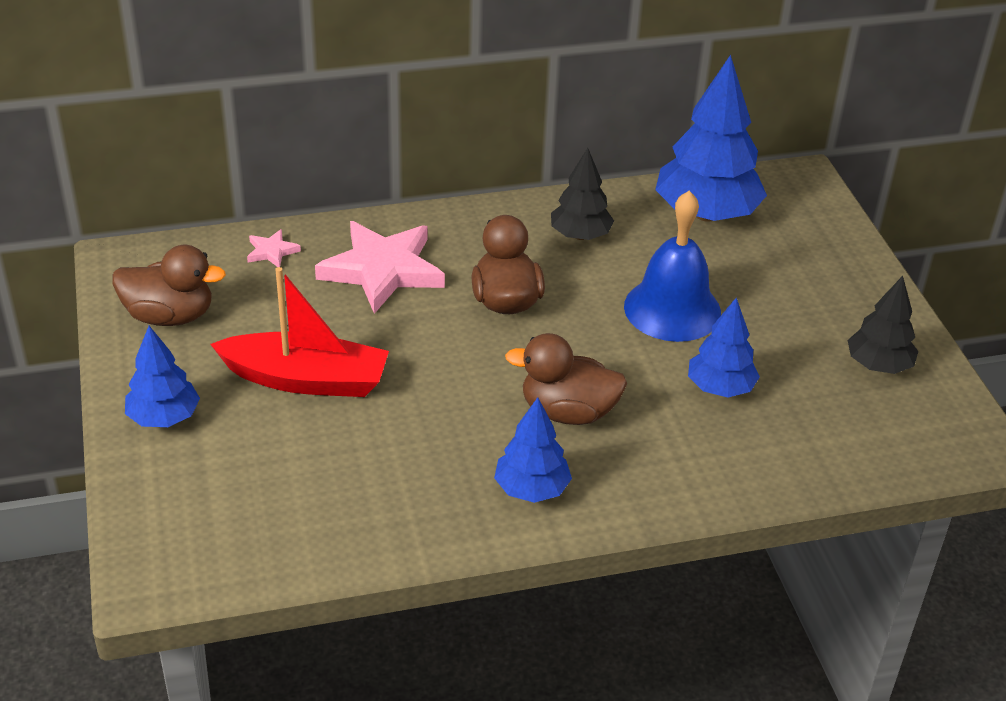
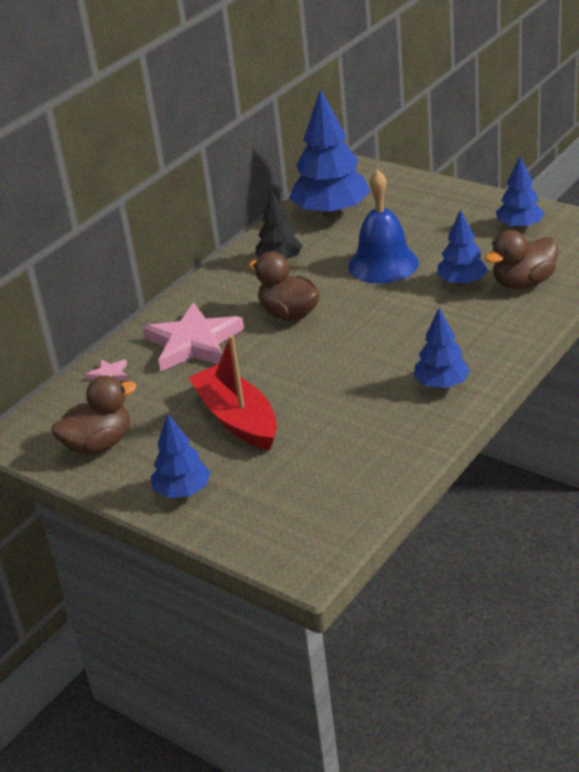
camera: 35 degrees left, 5 degrees down
red boat [210,267,389,397] -> red boat turned 90 degrees counterclockwise [188,335,277,450]
brown duck [505,333,627,425] -> brown duck moved to [485,230,558,289]
black tree [848,276,919,374] -> blue tree [496,156,544,230]

